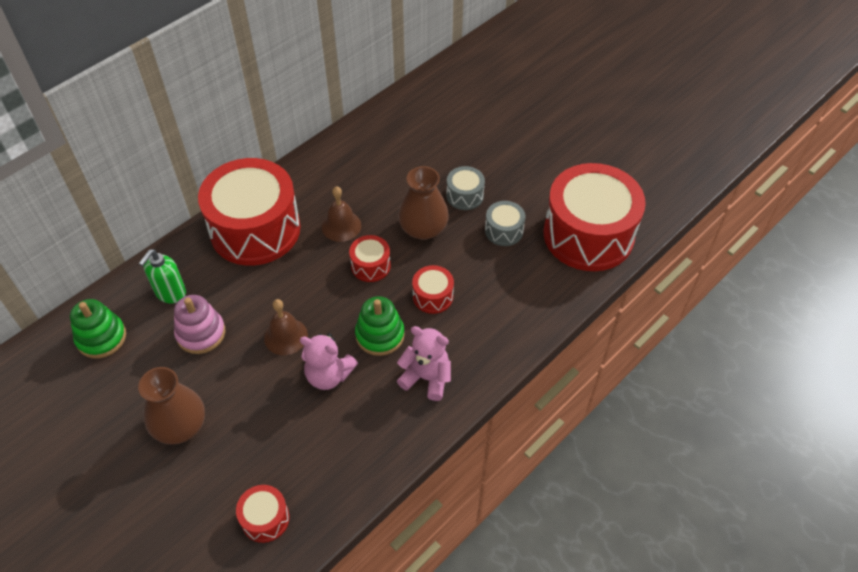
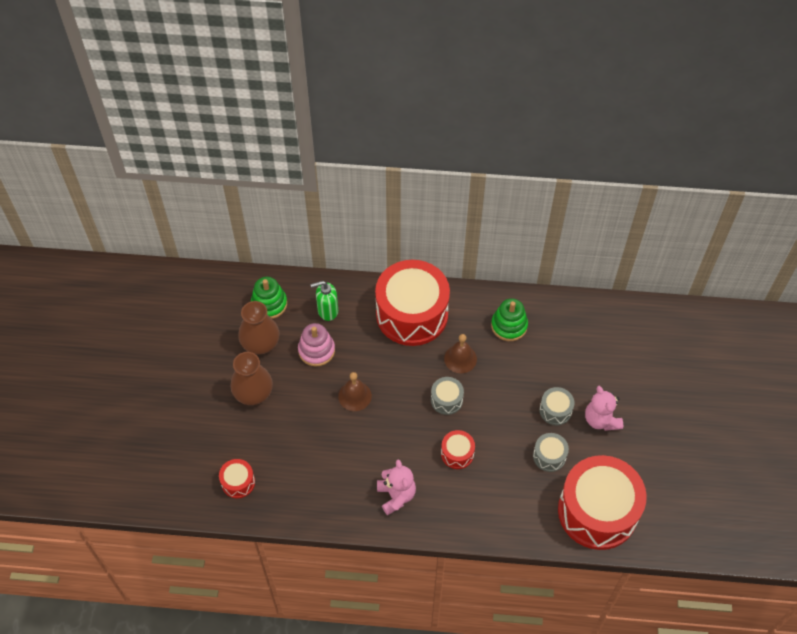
camera: 50 degrees right, 5 degrees up
pink teddy bear [300,333,358,390] -> pink teddy bear moved to [585,386,623,431]
red drum [349,235,391,282] -> grey drum [431,377,464,415]
green stacking toy [355,296,405,356] -> green stacking toy moved to [491,298,528,341]
brown vase [398,166,449,240] -> brown vase moved to [238,301,280,355]

